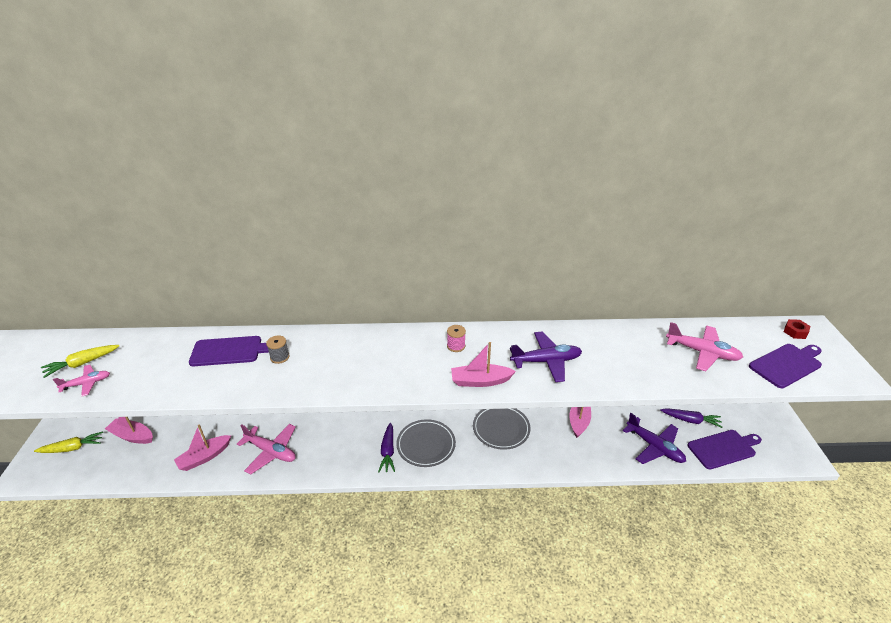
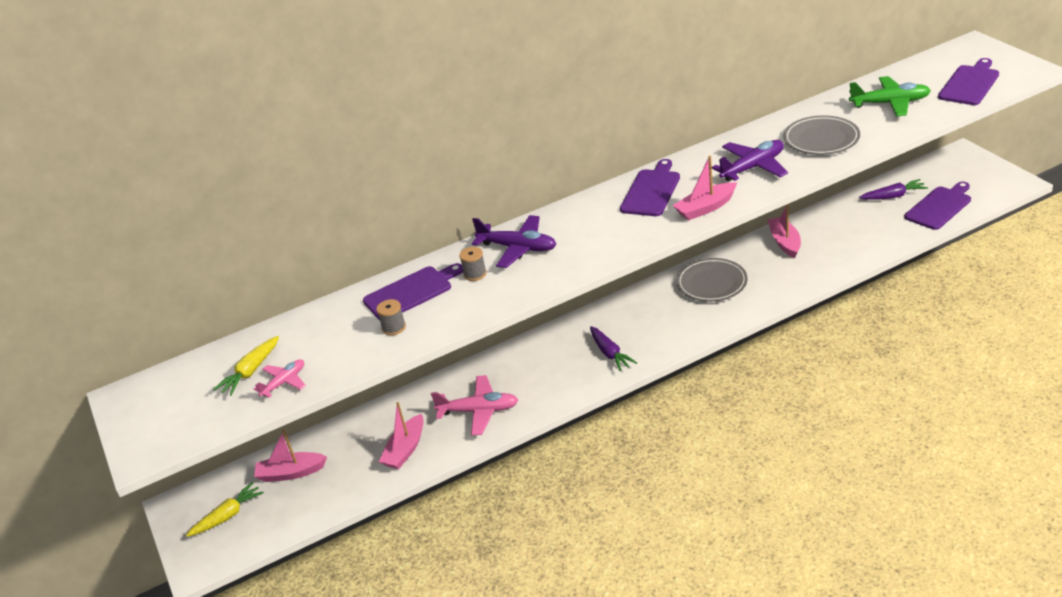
camera: 20 degrees left, 0 degrees up
grey plate [397,419,456,467] -> grey plate moved to [783,115,860,155]
pink spool [447,325,466,352] -> purple cutting board [620,159,680,216]
purple plane [623,413,686,464] -> purple plane moved to [472,215,556,268]
pink plane [666,322,743,371] -> green plane [849,76,931,116]
red nut [784,319,811,339] -> none
none -> grey spool [376,299,406,335]

